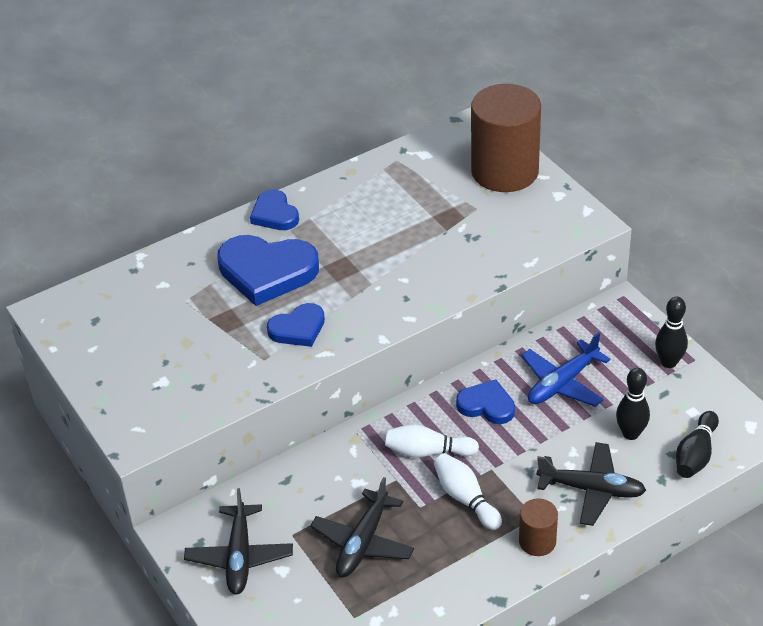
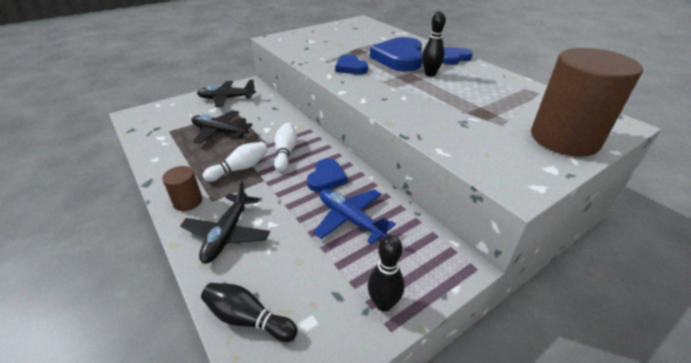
camera: 85 degrees right, 5 degrees down
black bowling pin [616,368,650,440] -> black bowling pin moved to [422,11,446,77]

